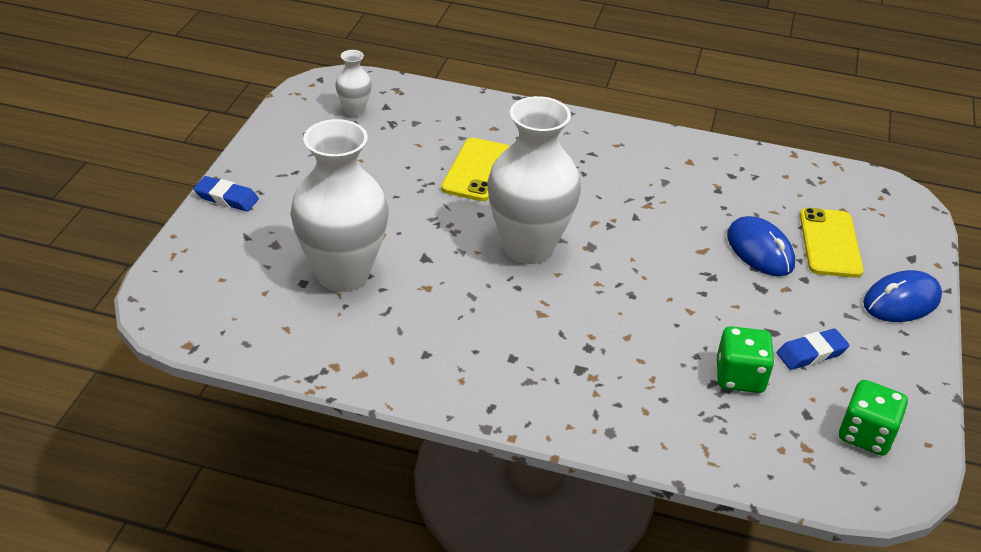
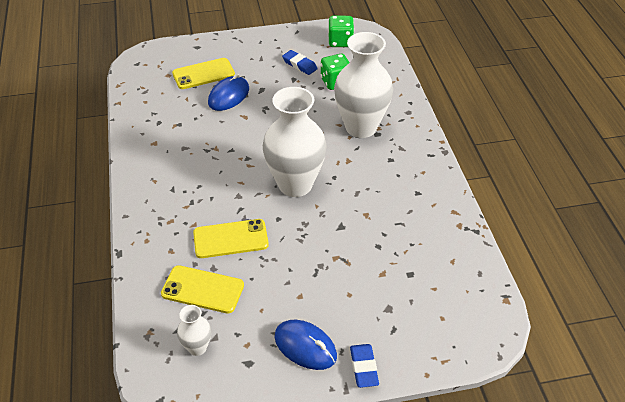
camera: 115 degrees left, 5 degrees up
white vase [290,119,389,292] -> white vase moved to [334,32,393,138]
blue mouse [863,270,942,322] -> blue mouse moved to [275,320,337,370]
none -> yellow phone [161,265,244,314]

